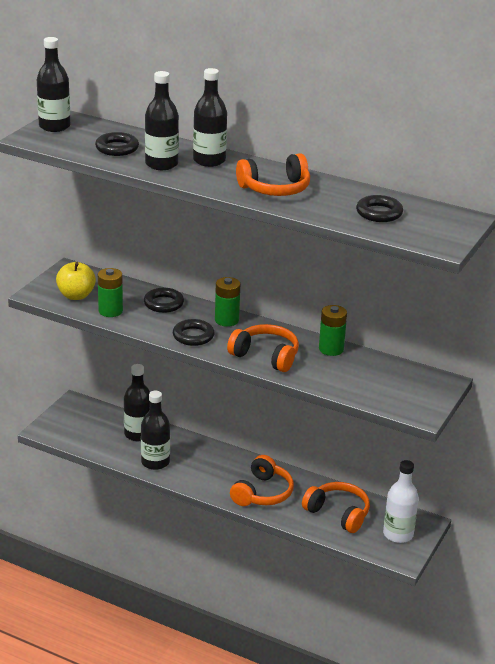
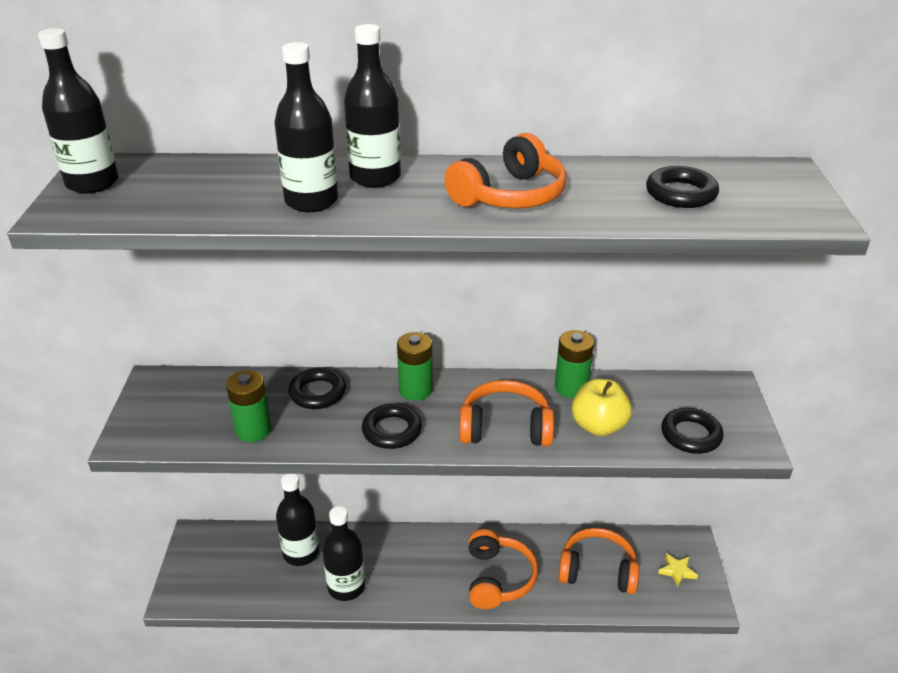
camera: 25 degrees left, 5 degrees up
yellow apple [56,262,96,300] -> yellow apple moved to [572,379,632,436]
black ring [95,132,139,156] -> black ring moved to [661,408,724,454]
white bottle [383,460,419,543] -> yellow star [658,553,698,587]

